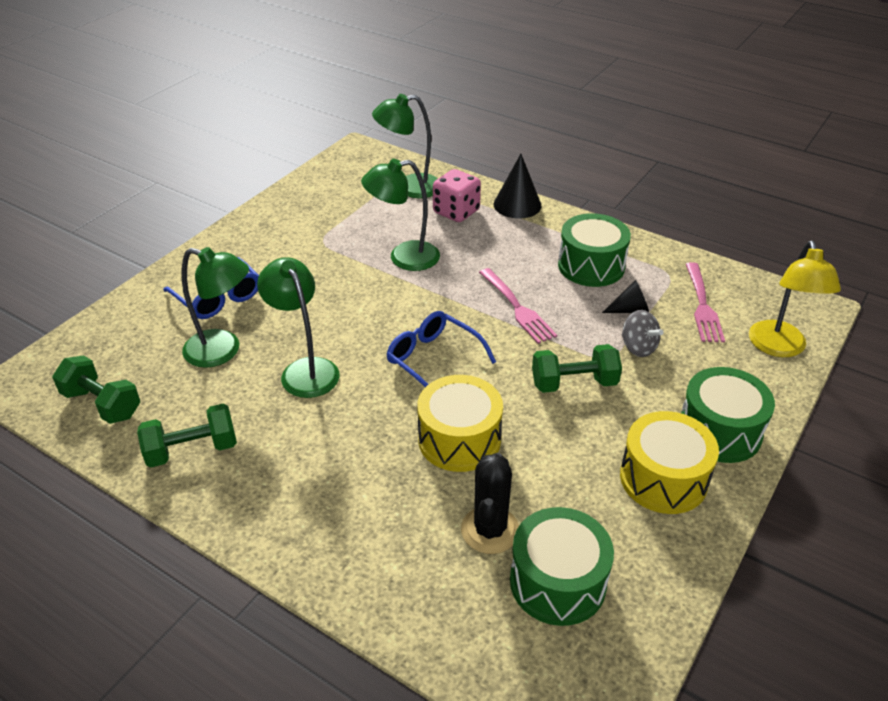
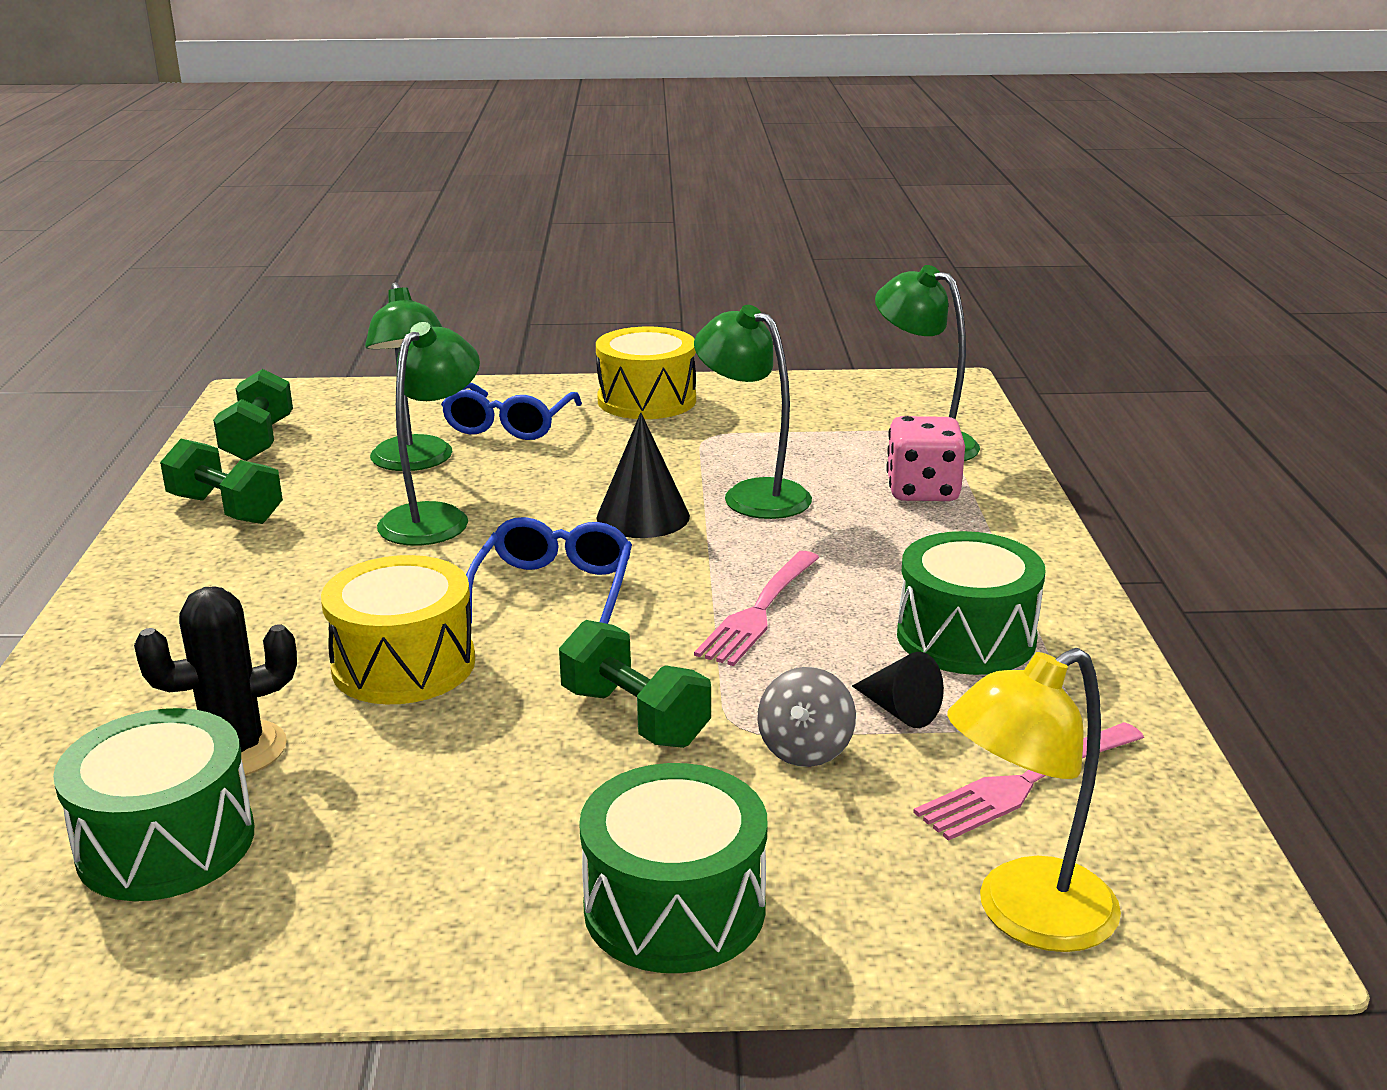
camera: 55 degrees right, 15 degrees down
black cone [494,154,542,218] -> black cone moved to [597,413,690,538]
yellow drum [620,411,719,514] -> yellow drum moved to [596,326,696,419]

